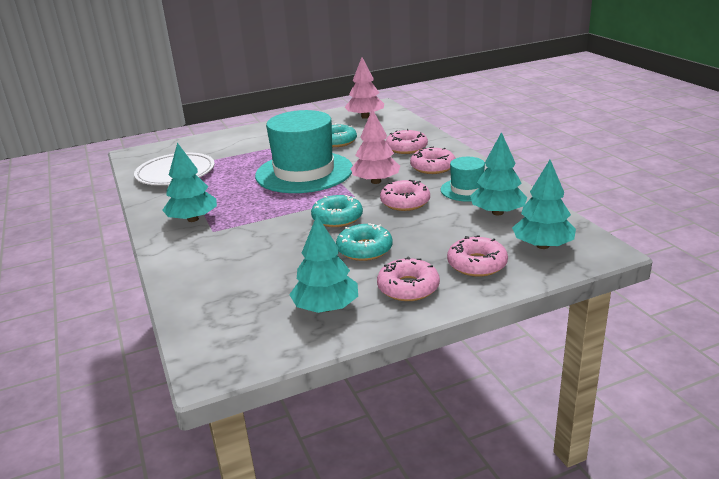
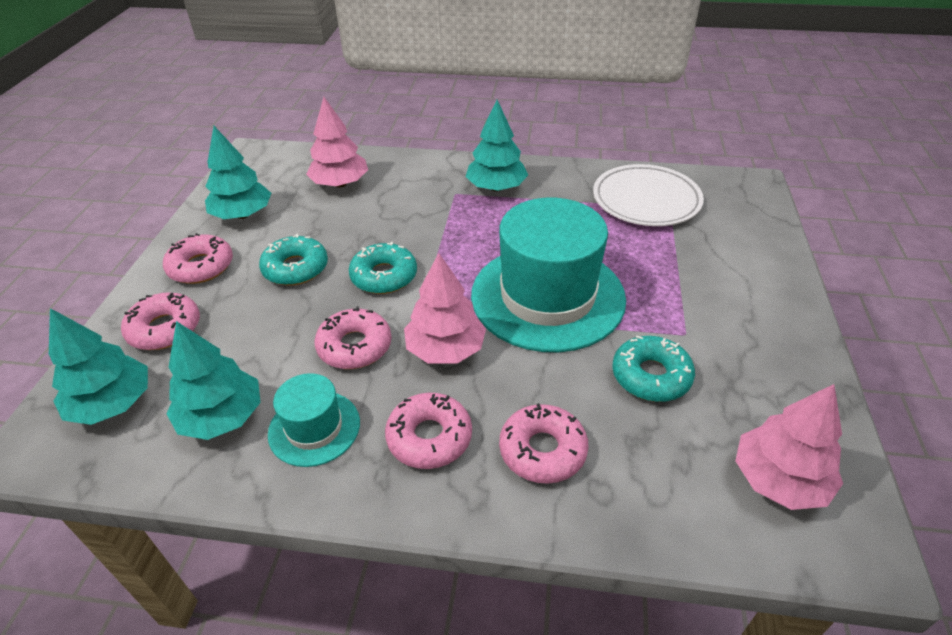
camera: 120 degrees right, 15 degrees up
none -> pink tree [306,97,368,187]

